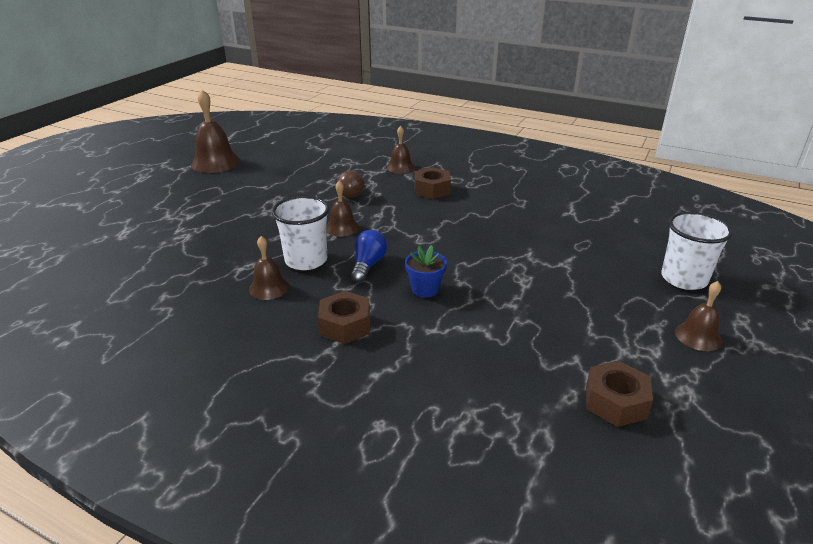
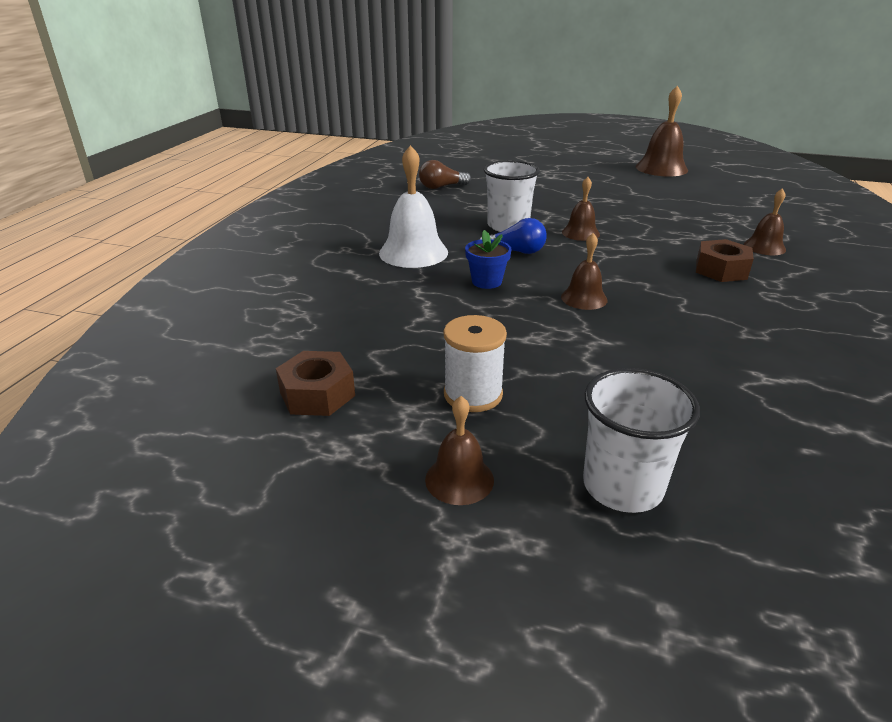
camera: 80 degrees right, 0 degrees up
brown bell [249,236,289,300] -> brown bell moved to [561,233,608,310]
brown nut [318,291,370,344] -> white bell [379,145,448,268]
brown light bulb [337,170,364,198] -> brown light bulb moved to [419,160,471,189]
none -> white spool [444,315,507,412]

